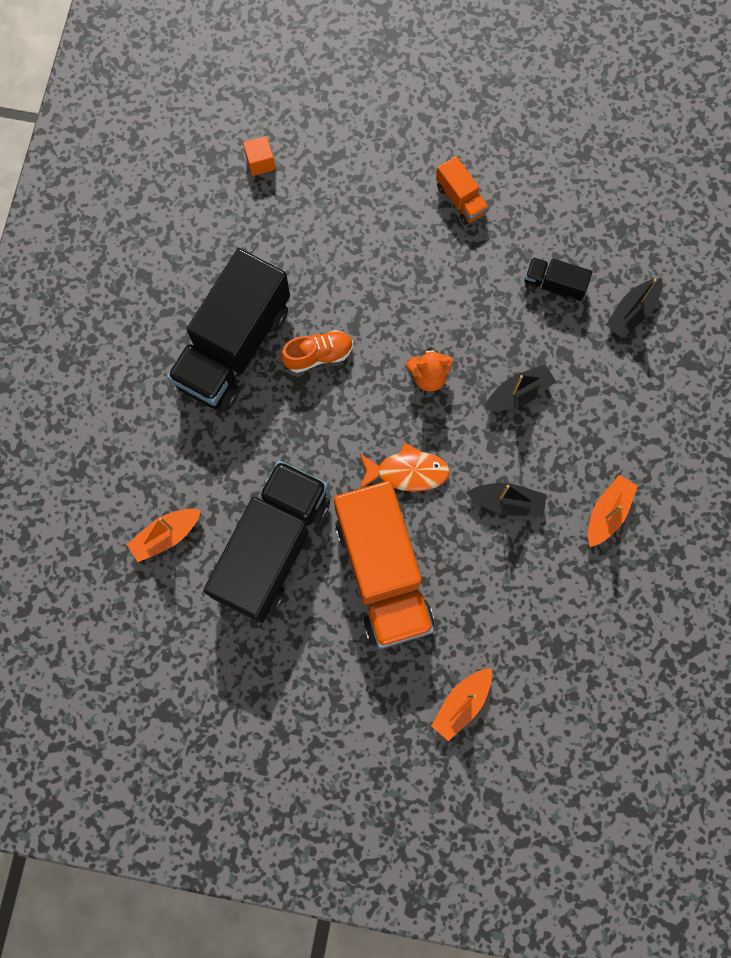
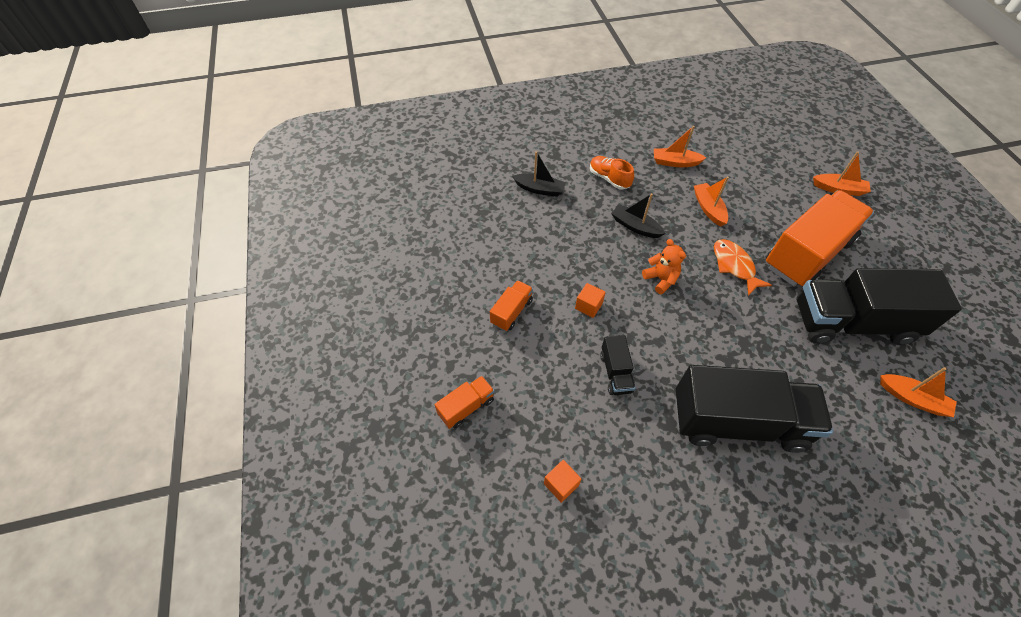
camera: 115 degrees left, 20 degrees down
orange shoe [280,330,353,373] -> orange shoe moved to [590,156,634,190]
black boat [467,483,546,516] -> orange boat [694,177,729,227]
black truck [524,257,592,303] -> black truck moved to [600,335,635,395]
none -> orange truck [434,376,495,429]
none -> orange cube [575,283,606,318]

